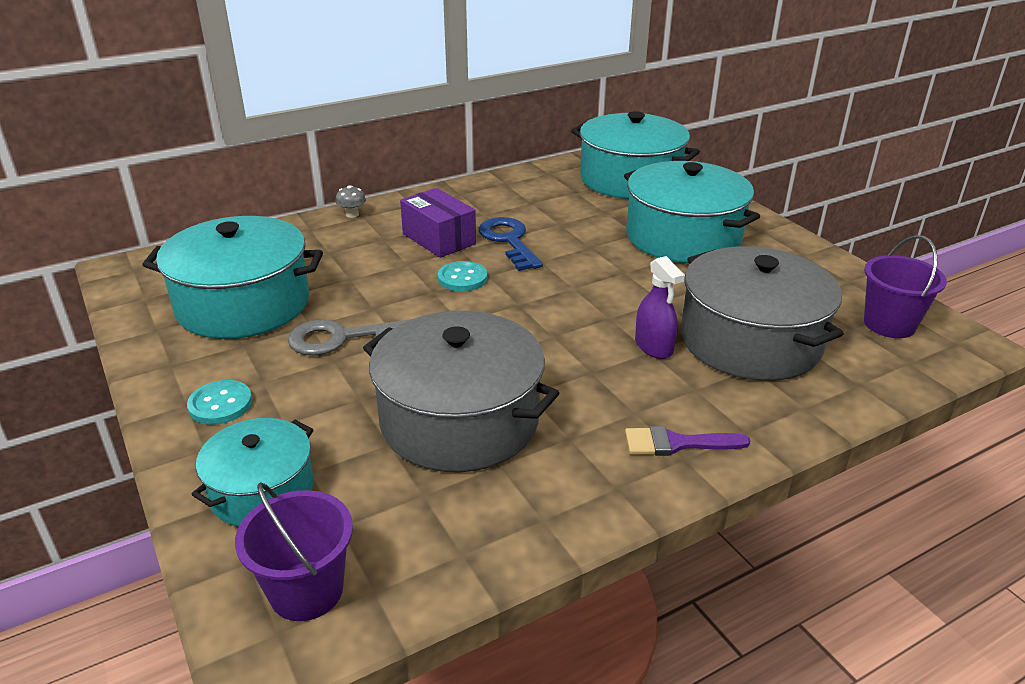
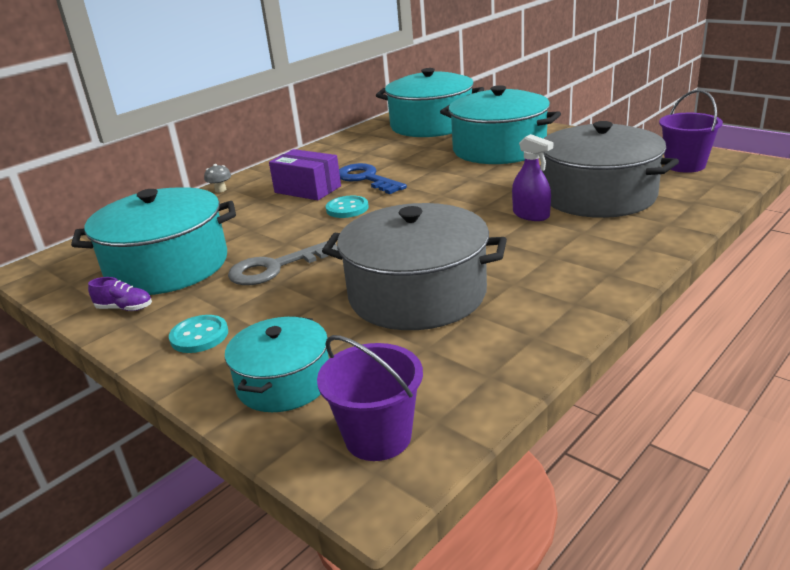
camera: 15 degrees left, 5 degrees down
purple brush [625,426,750,456] -> none
none -> purple shoe [88,277,152,311]

